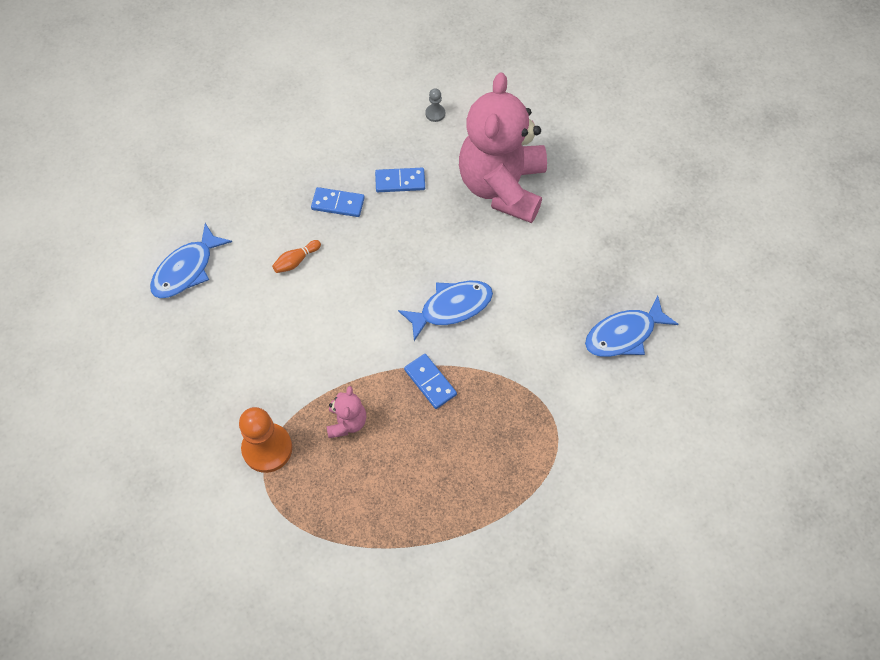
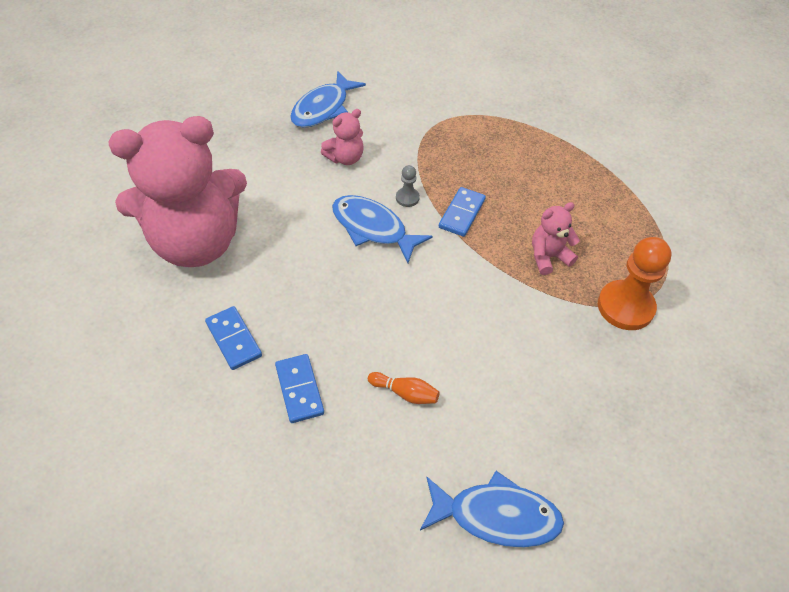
camera: 120 degrees left, 10 degrees down
grey pawn [425,88,445,122] -> grey pawn moved to [396,165,420,207]
blue fish [585,295,679,357] -> blue fish turned 90 degrees clockwise [290,71,366,128]
none -> pink teddy bear [321,109,364,165]

